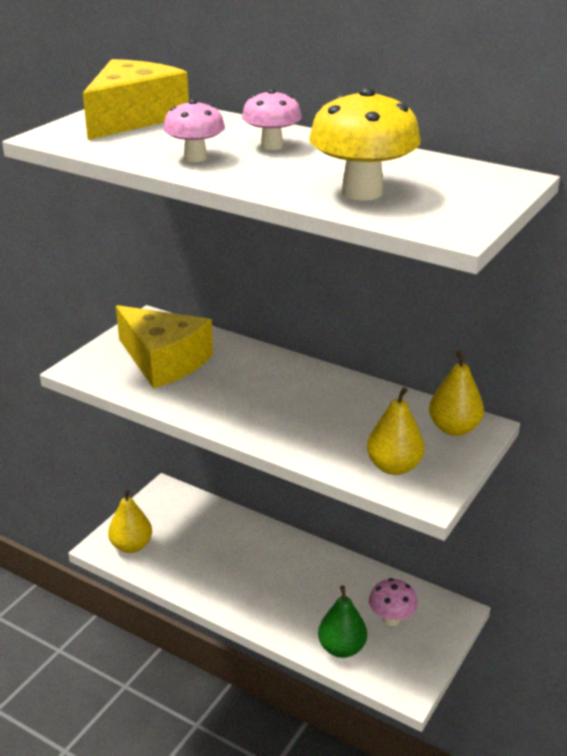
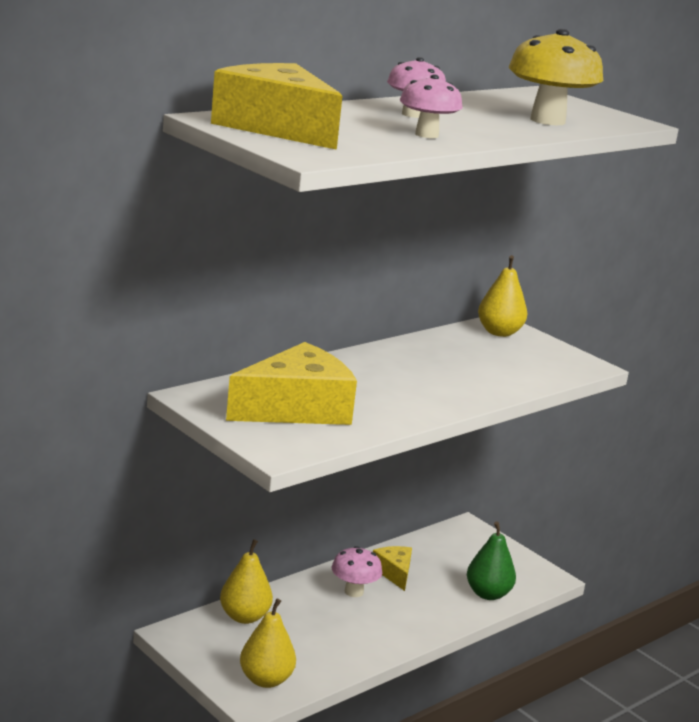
camera: 75 degrees left, 10 degrees down
yellow pear [367,387,425,475] -> yellow pear moved to [220,539,273,624]
pink mushroom [369,578,418,626] -> pink mushroom moved to [332,546,382,597]
none -> yellow cheese [373,546,412,591]

